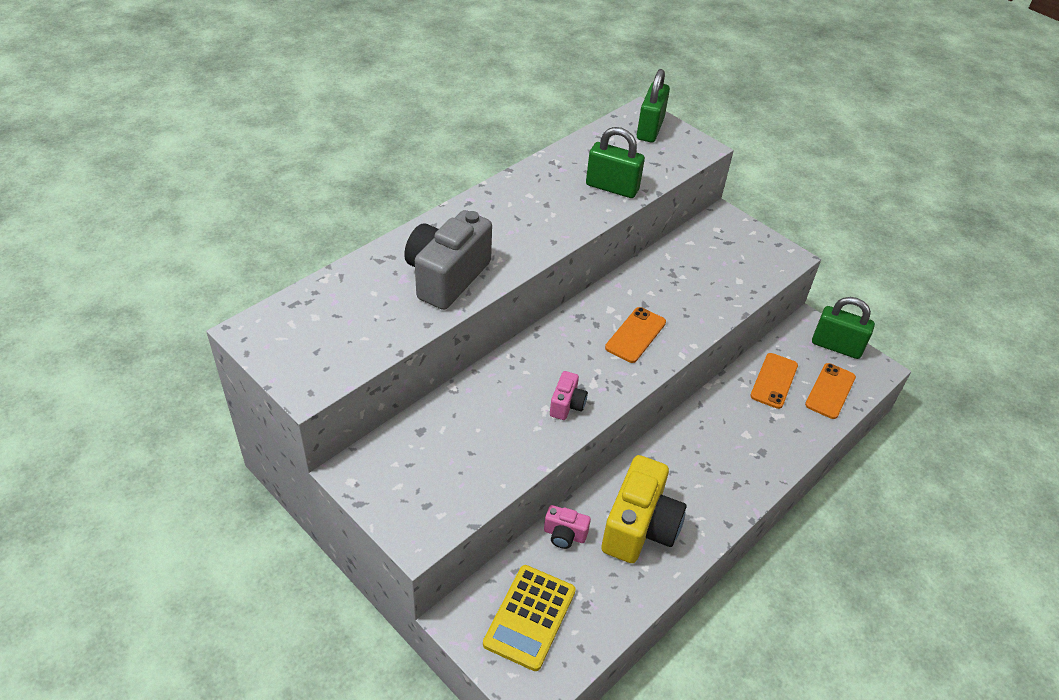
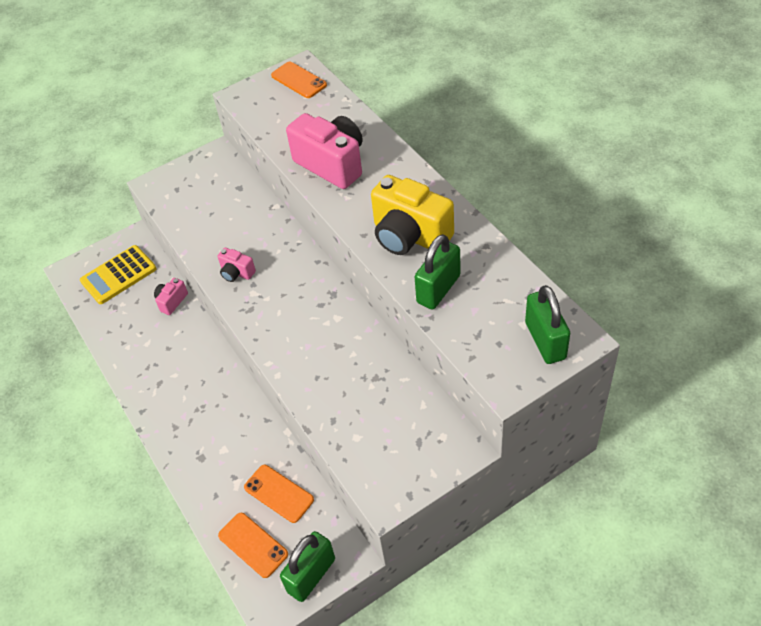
camera: 110 degrees right, 5 degrees up
grey camera [404,210,492,310] -> pink camera [286,113,363,189]
yellow calculator [483,565,576,671] -> yellow calculator turned 75 degrees counterclockwise [80,245,156,304]
yellow camera [601,455,687,563] -> yellow camera moved to [371,175,454,255]
orange phone [605,307,666,363] -> orange phone moved to [271,62,327,98]
green padlock [637,69,670,142] -> green padlock turned 45 degrees clockwise [525,285,570,364]

